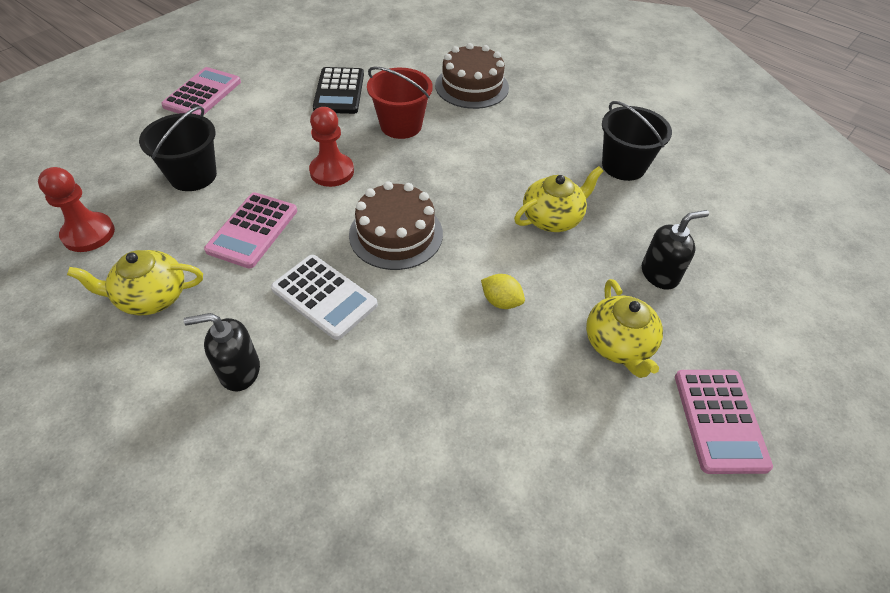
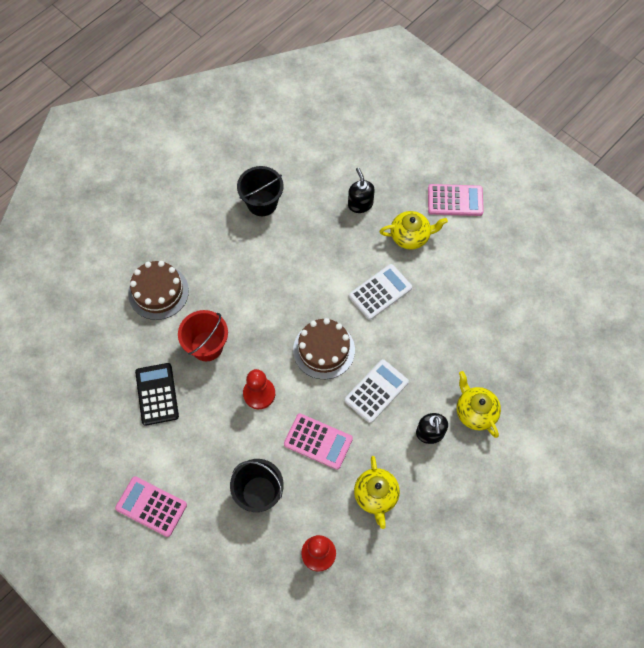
camera: 85 degrees left, 15 degrees up
black calculator [313,67,364,114] -> black calculator turned 105 degrees counterclockwise [135,363,179,426]
yellow lemon [481,274,525,309] -> white calculator [349,264,412,320]
yellow teapot [514,166,603,232] -> yellow teapot moved to [457,371,501,438]

